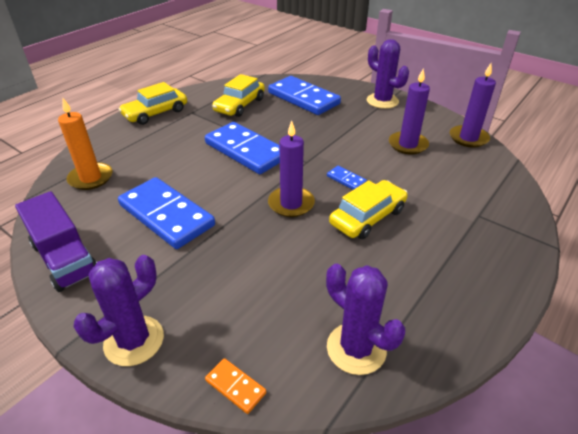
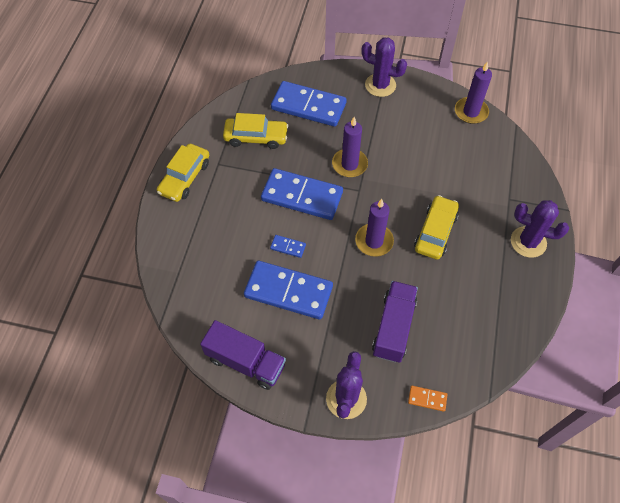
camera: 25 degrees left, 20 degrees up
orange candle [58,98,113,190] -> none
yellow car [212,74,265,117] -> yellow car turned 90 degrees counterclockwise [223,113,288,149]
purple cactus [326,263,405,375] -> purple cactus moved to [511,200,569,258]
blue domino [327,166,367,190] -> blue domino moved to [270,235,306,258]
purple candle [389,68,430,155] -> purple candle moved to [332,117,368,177]
none -> purple truck [372,281,418,363]

